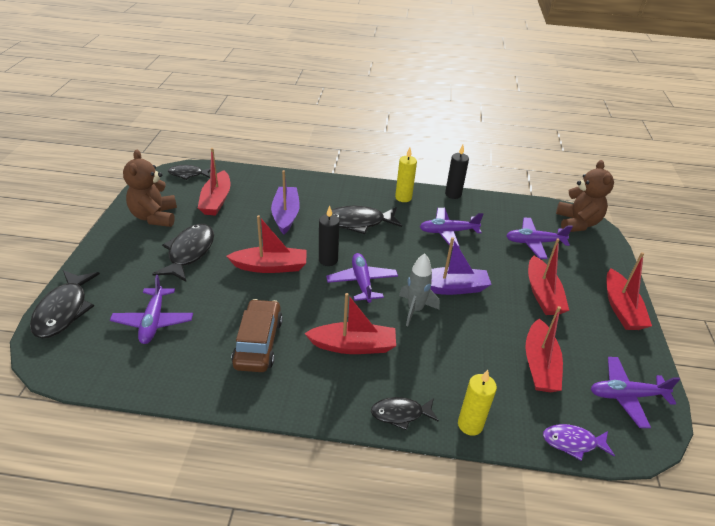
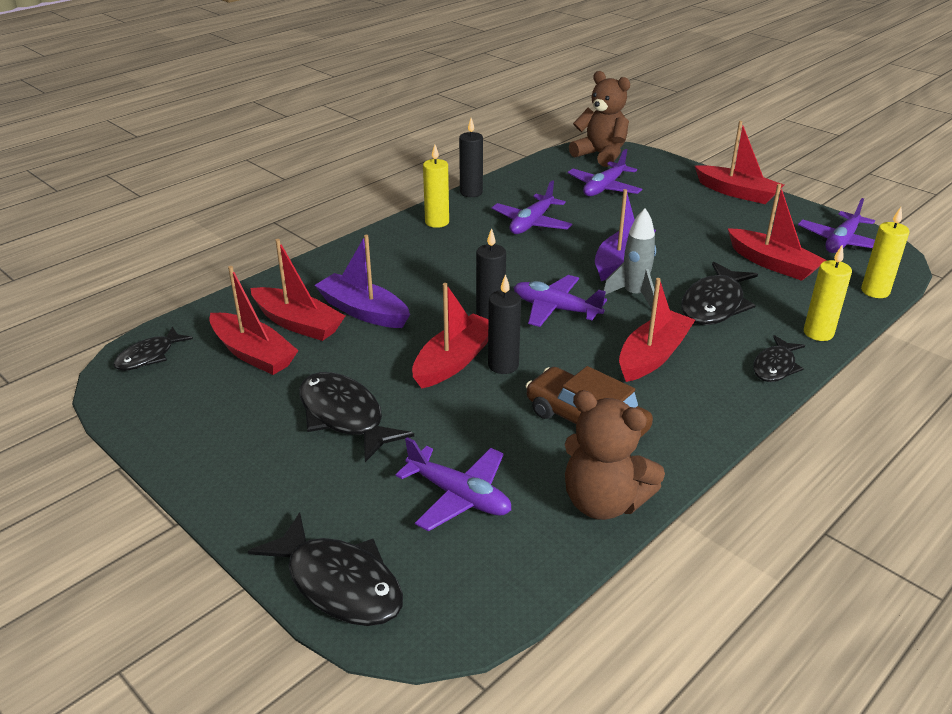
camera: 50 degrees left, 5 degrees down
brown teddy bear [123,150,177,227] -> brown teddy bear moved to [565,390,665,520]
black fish [326,206,402,234] -> black fish moved to [681,262,758,325]
red boat [528,238,569,315] -> red boat moved to [250,239,345,341]
purple fish [543,424,615,461] -> yellow candle [861,207,909,298]
none -> black candle [488,274,521,374]

